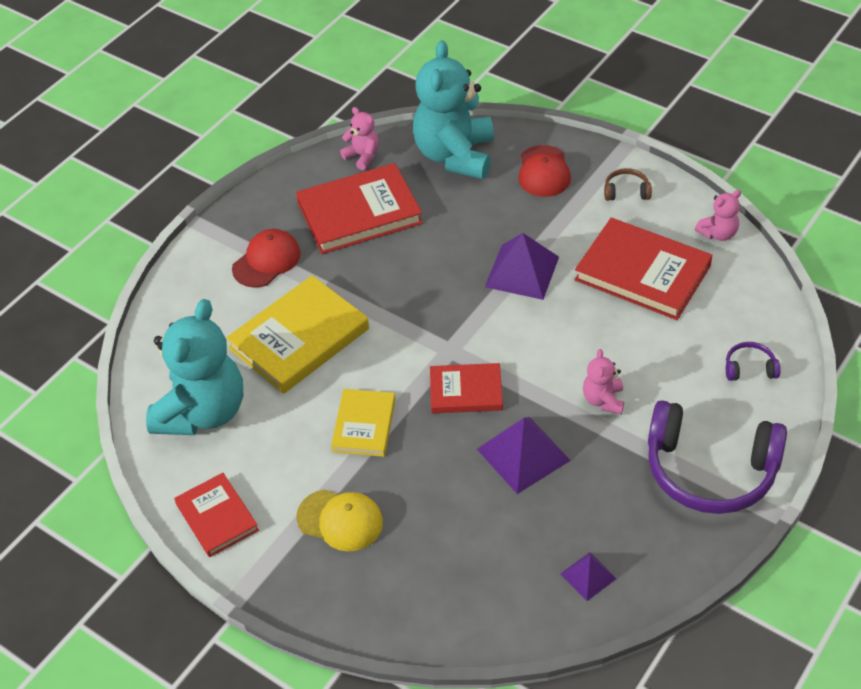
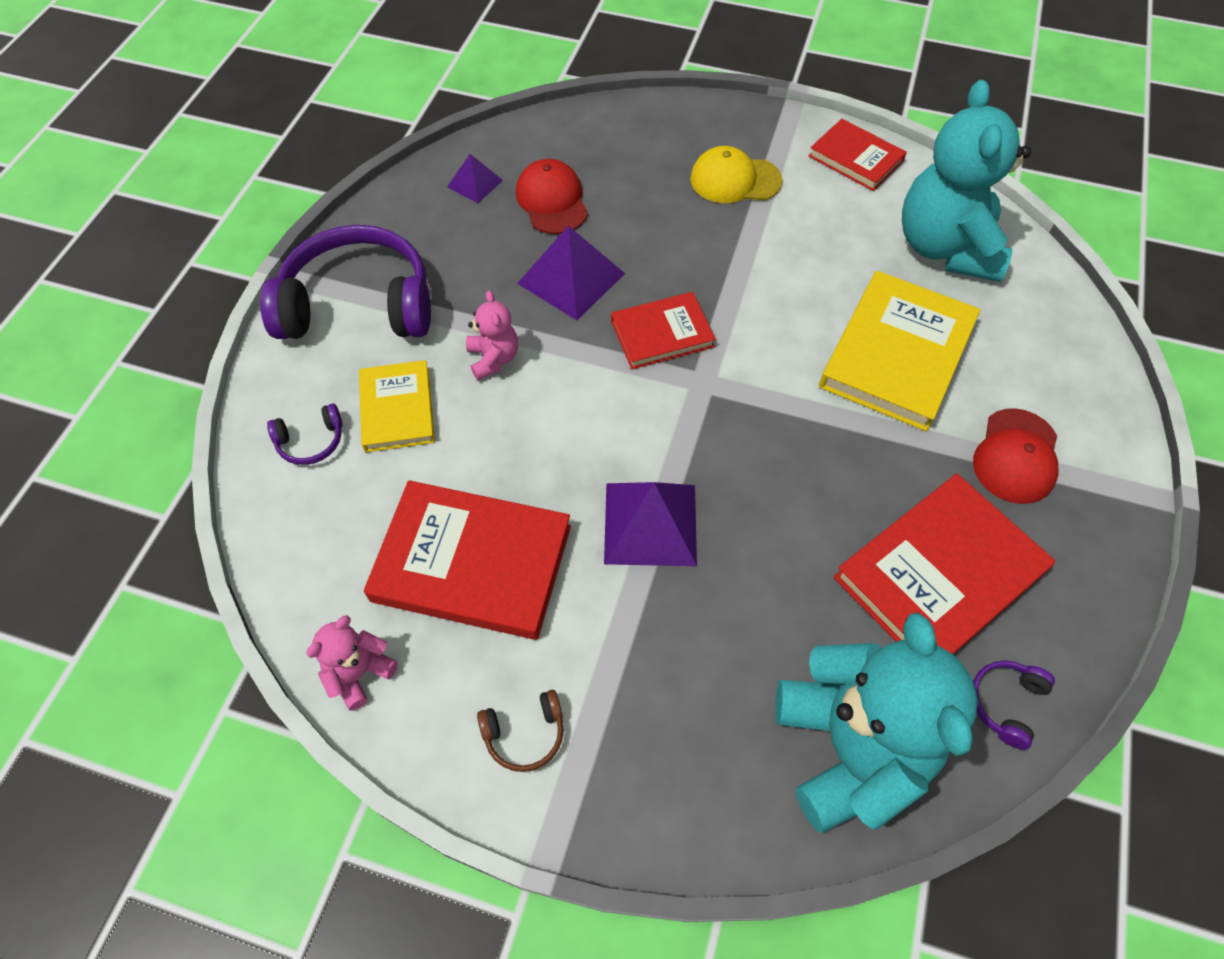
camera: 160 degrees right, 10 degrees up
yellow book [331,389,395,457] -> yellow book moved to [359,360,435,452]
pink teddy bear [340,107,379,170] -> purple headphones [973,660,1055,750]
red cap [518,145,571,197] -> red cap moved to [516,159,588,234]

